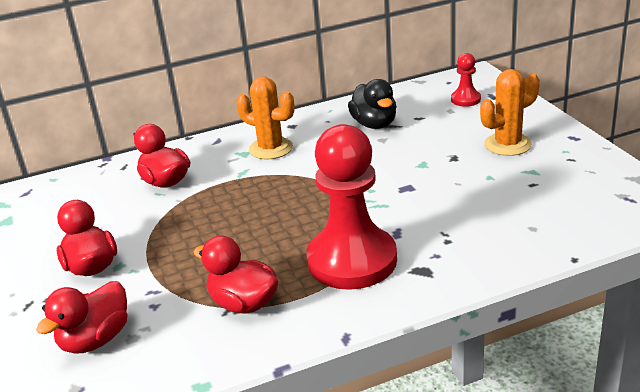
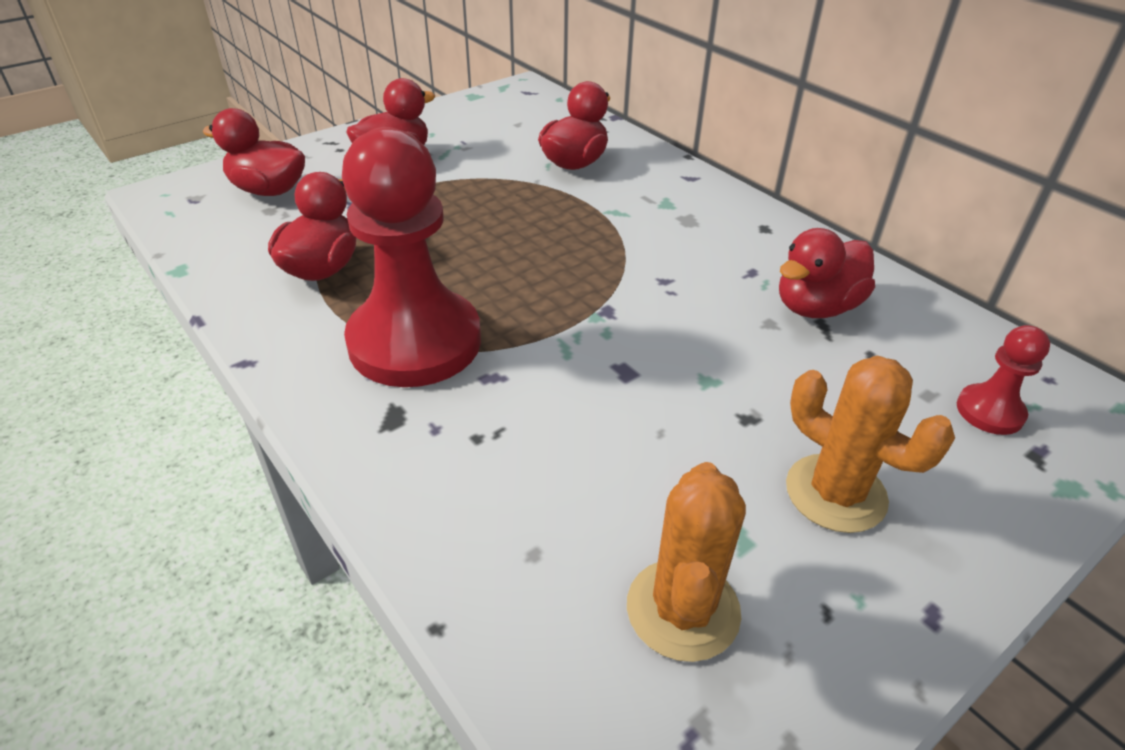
camera: 70 degrees right, 10 degrees up
orange cactus [236,76,295,159] -> orange cactus moved to [627,462,746,662]
black duck [348,79,397,129] -> red duck [779,228,875,318]

